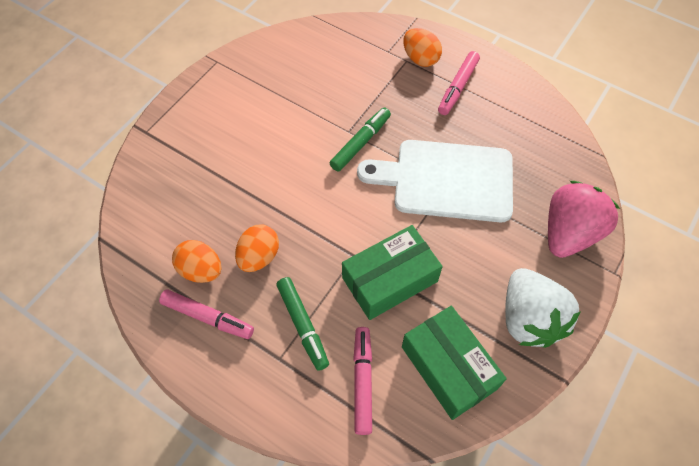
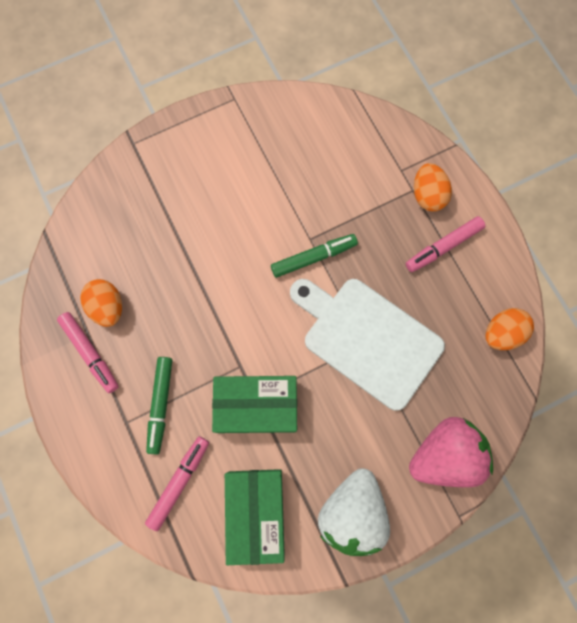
camera: 30 degrees right, 15 degrees up
orange egg [235,224,279,272] -> orange egg moved to [485,308,534,350]

